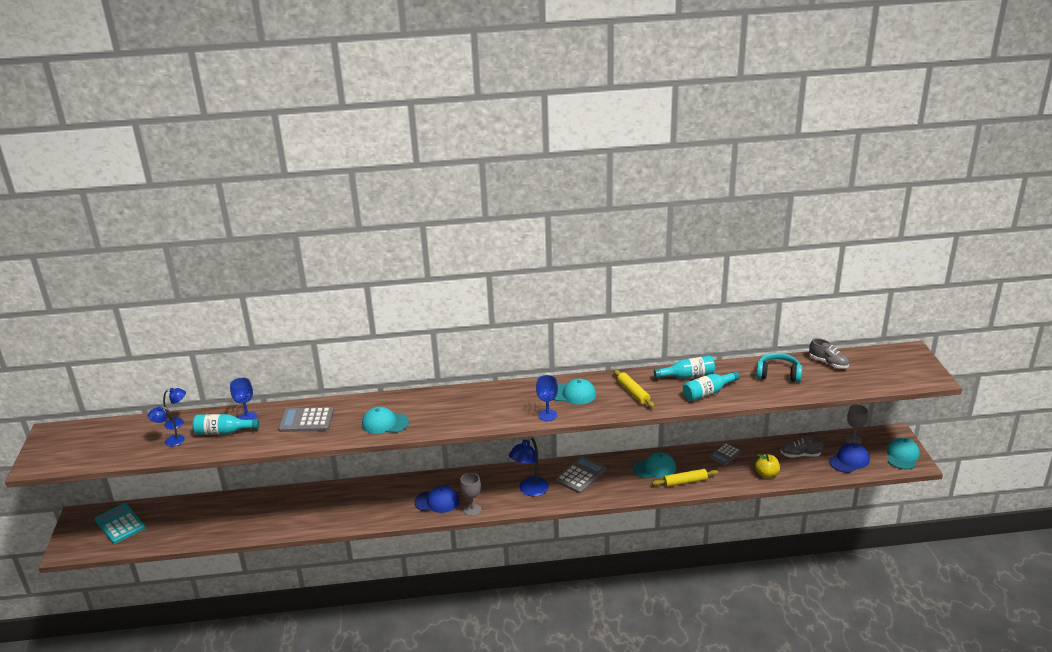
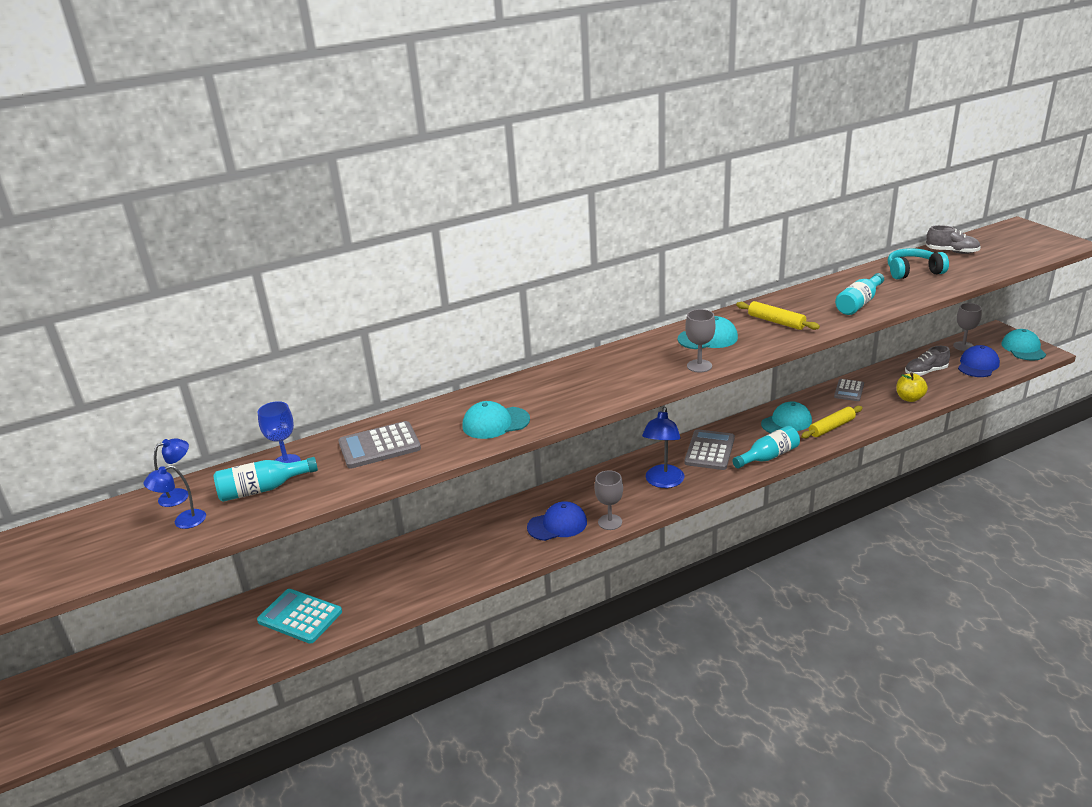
camera: 20 degrees left, 0 degrees up
turquoise calculator [95,503,145,544] -> turquoise calculator moved to [257,589,342,644]
blue goblet [536,375,558,421] -> grey goblet [685,309,715,373]
turquoise bottle [654,356,715,379] -> turquoise bottle moved to [732,426,800,468]

